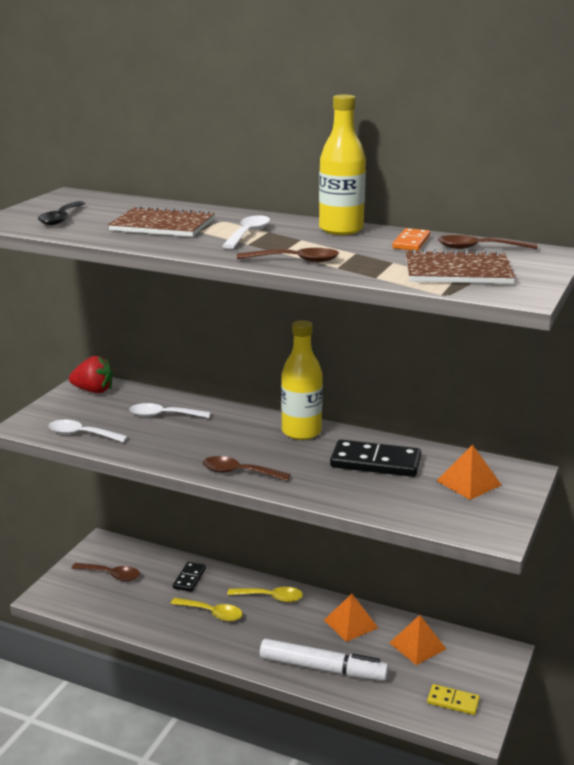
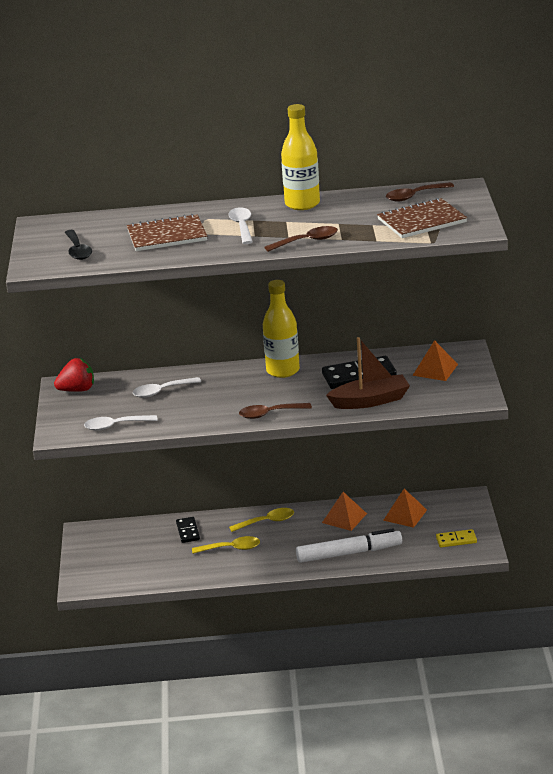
camera: 25 degrees left, 5 degrees up
brown spoon [71,563,140,581] -> none
orange domino [392,228,430,251] -> none
none -> brown boat [326,337,410,409]

